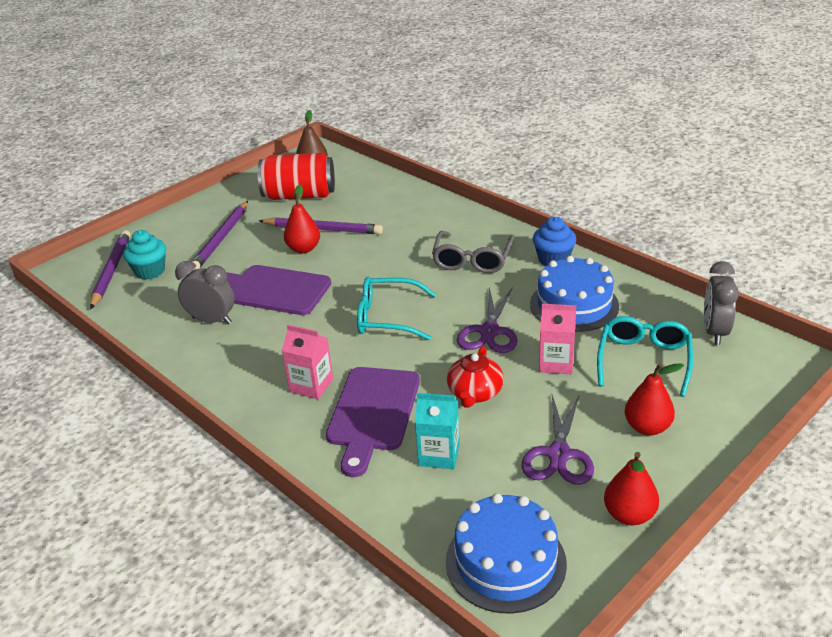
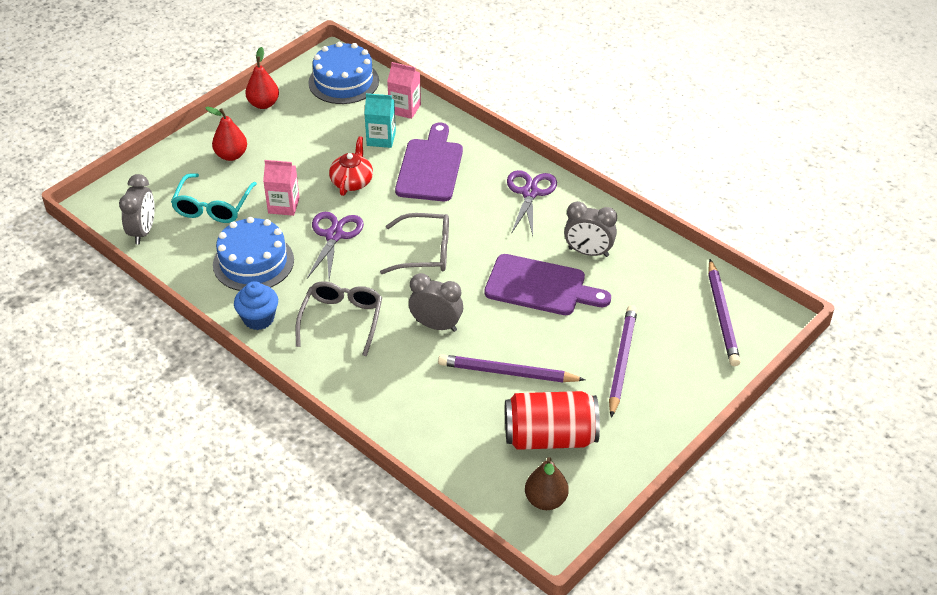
camera: 175 degrees right, 10 degrees up
turquoise cupcake [123,230,166,279] -> none
pink carton [282,325,333,399] -> pink carton moved to [387,62,421,119]
red pear [284,184,320,253] -> none
turquoise glasses [357,277,436,340] -> grey glasses [380,213,449,274]
purple scissors [521,394,594,485] -> purple scissors moved to [507,170,557,236]
none -> grey clock [409,273,463,332]

